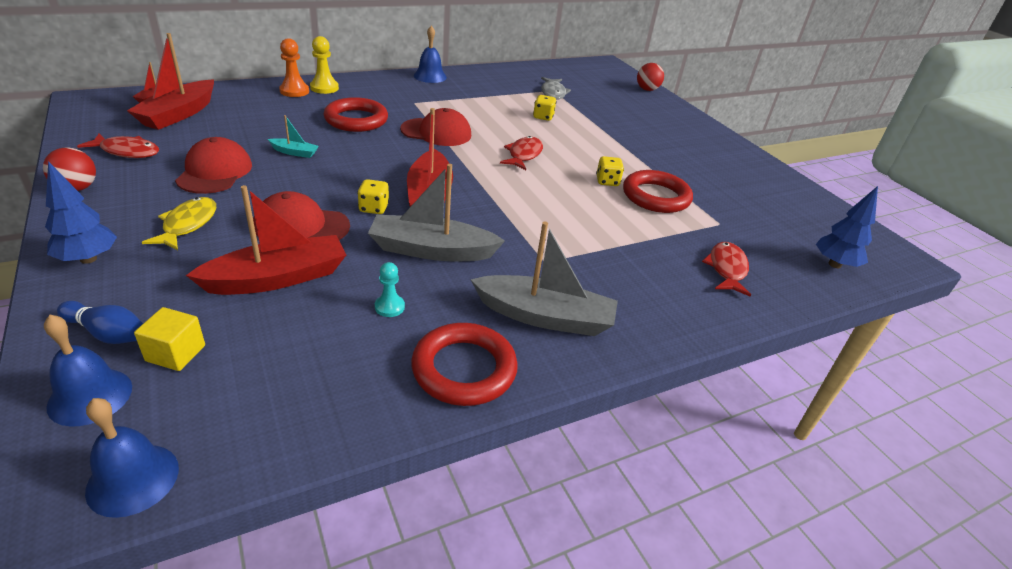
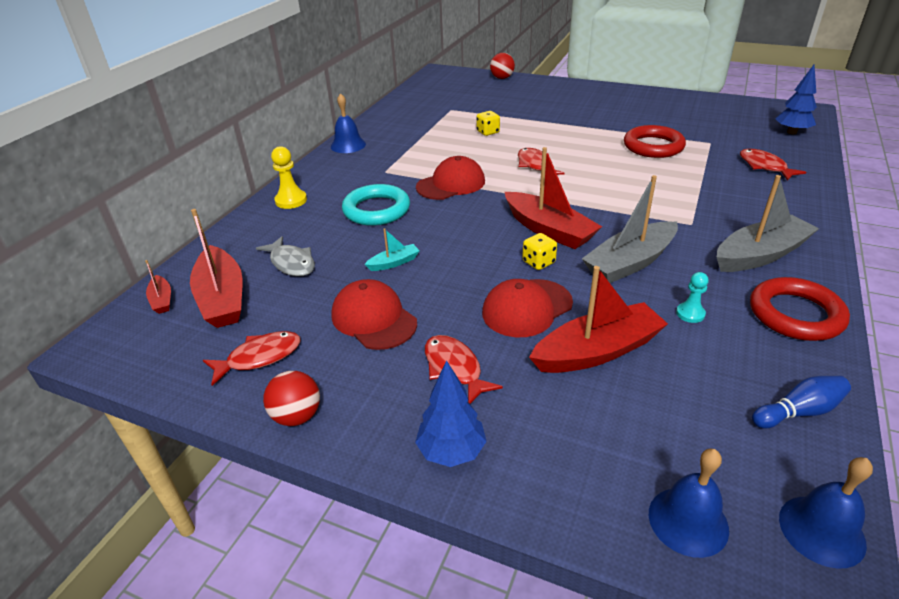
camera: 35 degrees left, 0 degrees up
blue bowling pin [57,301,143,344] -> blue bowling pin moved to [752,376,851,428]
yellow cube [134,307,205,371] -> none
yellow fish [142,197,216,250] -> red fish [425,335,503,404]
red boat [186,185,346,295] -> red boat turned 45 degrees clockwise [529,266,668,373]
orange pawn [279,38,309,97] -> none
red ring [323,97,388,132] -> turquoise ring [342,184,410,226]
grey fish [541,77,571,100] -> grey fish moved to [256,236,315,276]
yellow dice [596,156,624,186] -> none

